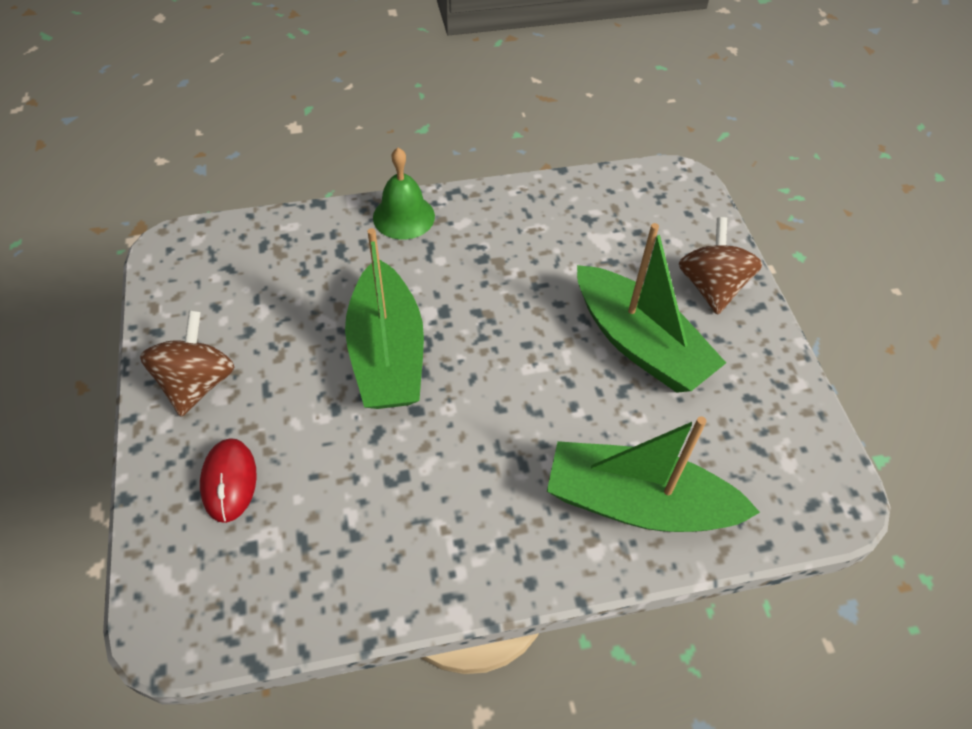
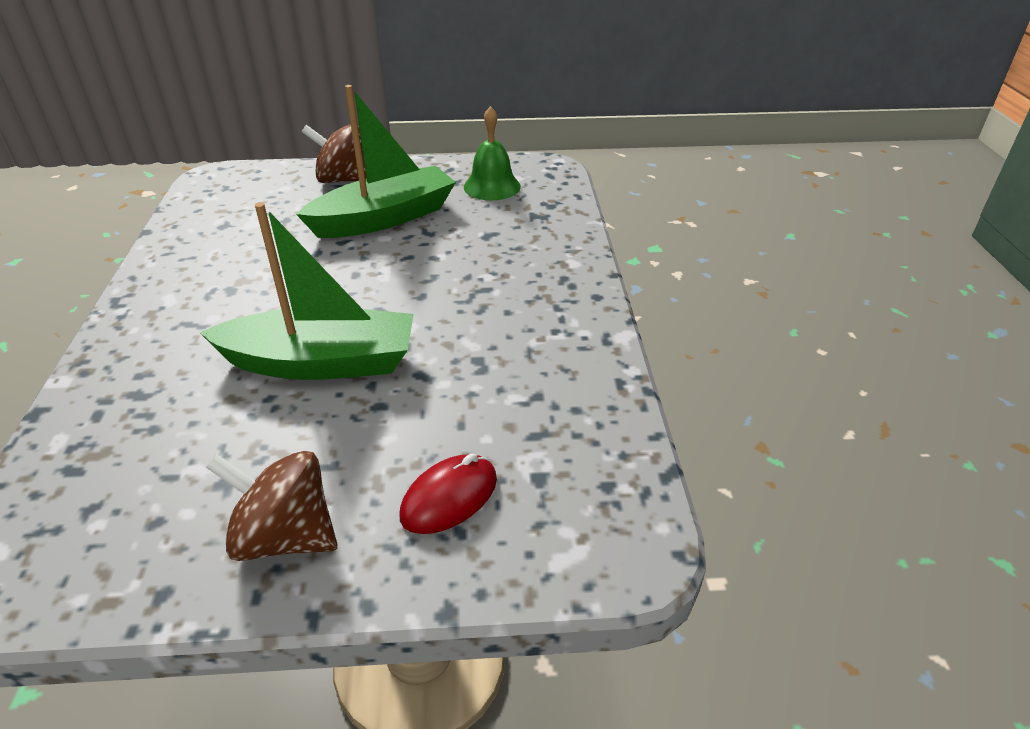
camera: 80 degrees left, 15 degrees down
red mouse [200,438,257,523] -> red mouse turned 45 degrees counterclockwise [399,454,497,534]
green bell [373,148,435,240] -> green bell moved to [464,106,521,200]
green boat [547,416,760,532] -> none

